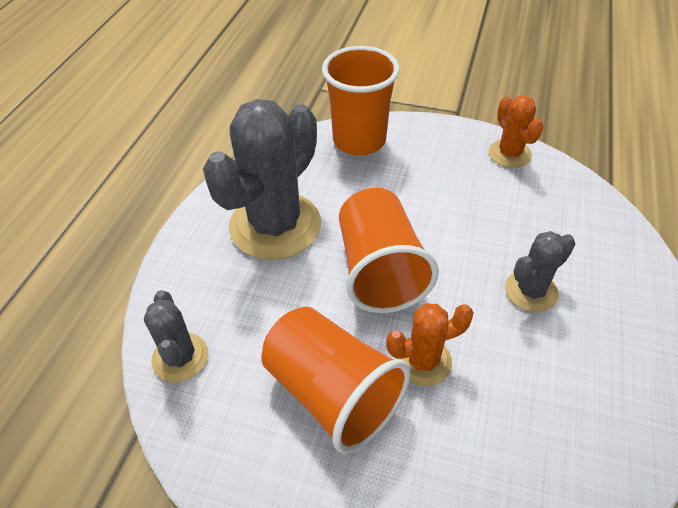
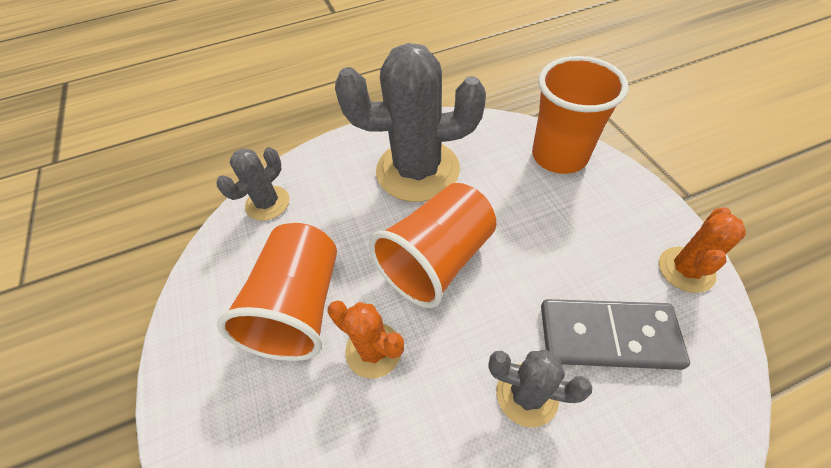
camera: 55 degrees right, 5 degrees up
none -> grey domino [541,299,690,370]

